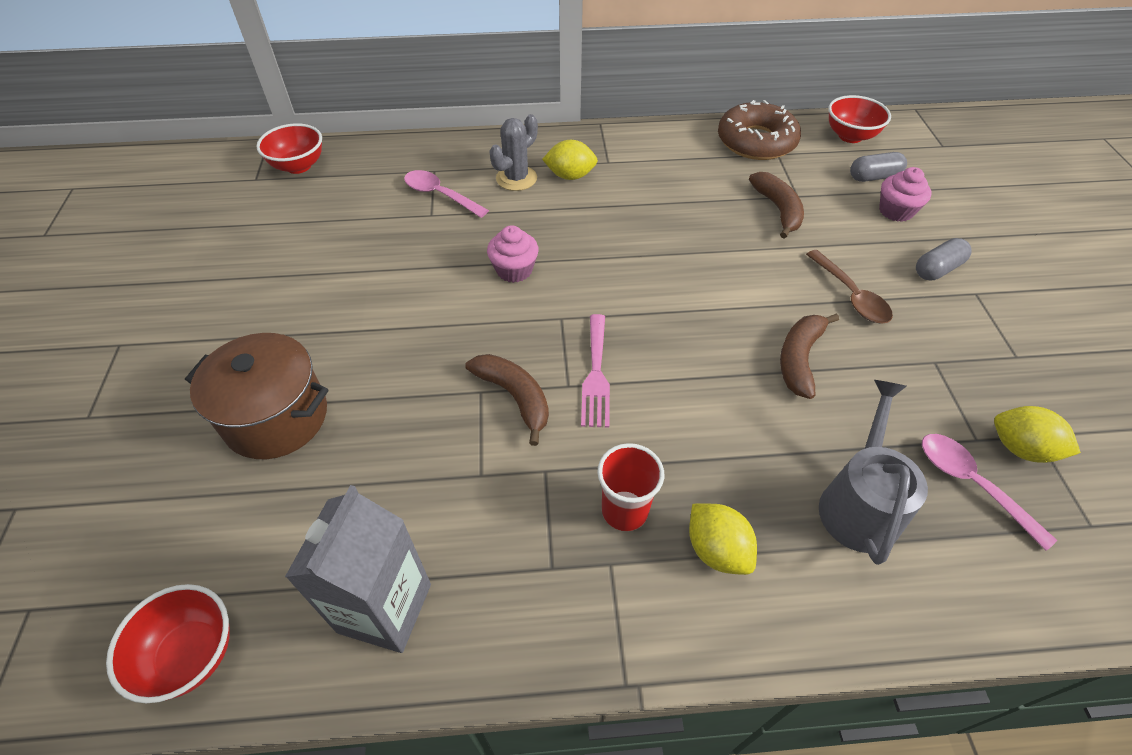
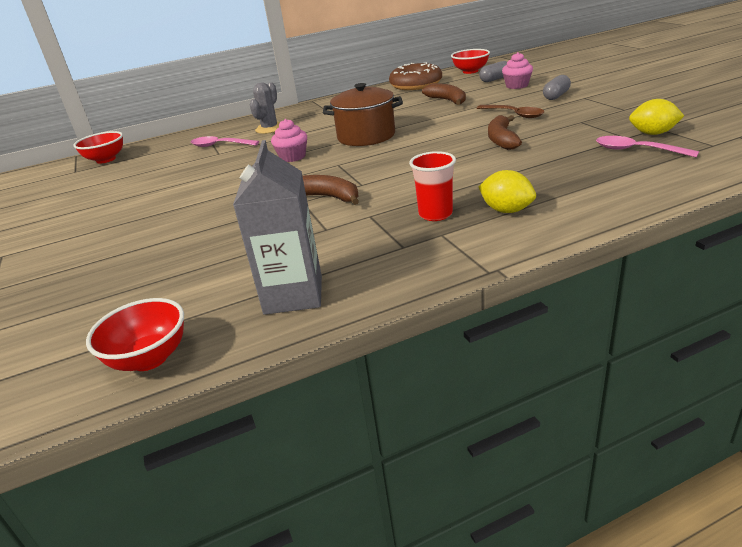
camera: 15 degrees left, 20 degrees down
brown pot [185,333,328,459] -> brown pot moved to [323,83,403,146]
yellow lemon [542,140,598,180] -> none
pink fork [581,314,610,428] -> none
grey watering can [819,380,928,565] -> none

